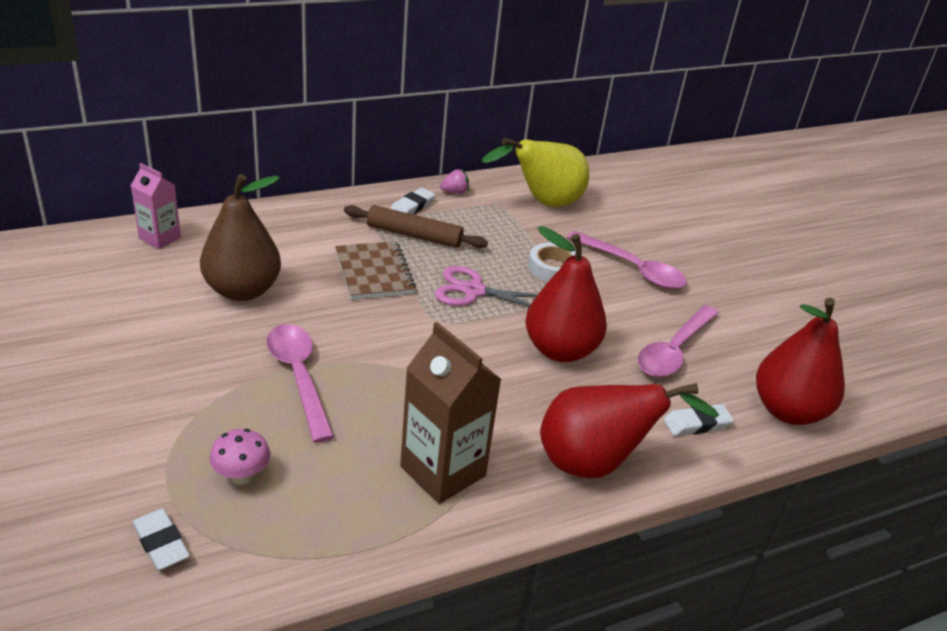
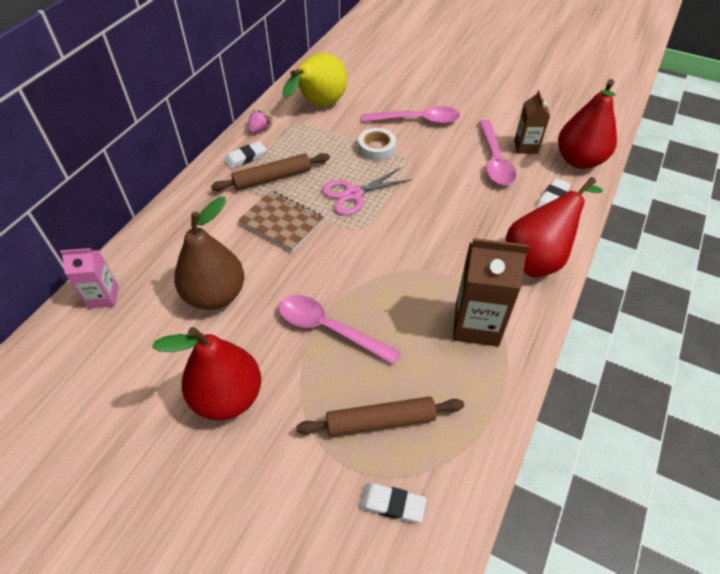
camera: 35 degrees left, 15 degrees up
pink mushroom [209,429,270,485] -> brown rolling pin [296,396,464,437]
white eraser [391,188,435,214] -> white eraser turned 60 degrees clockwise [224,141,266,169]
red pear [525,226,607,362] -> red pear moved to [152,327,261,420]
none -> brown carton [514,90,550,154]

